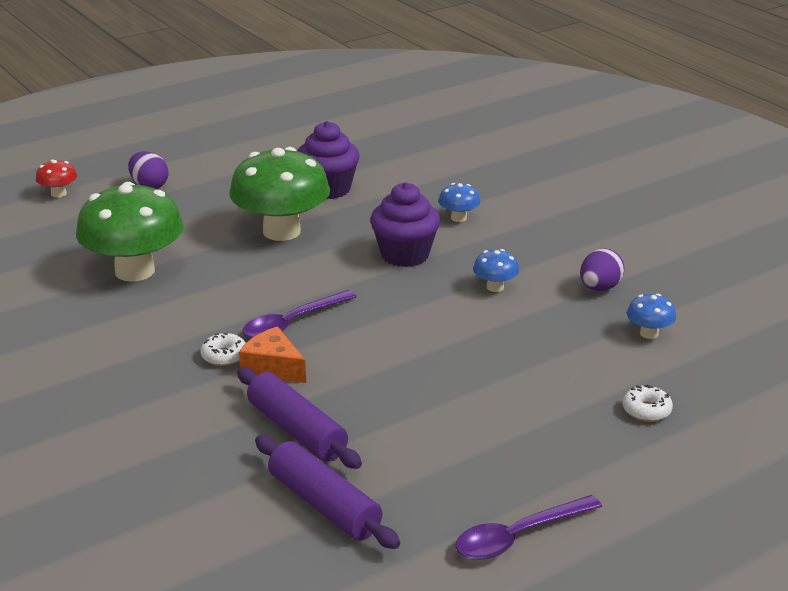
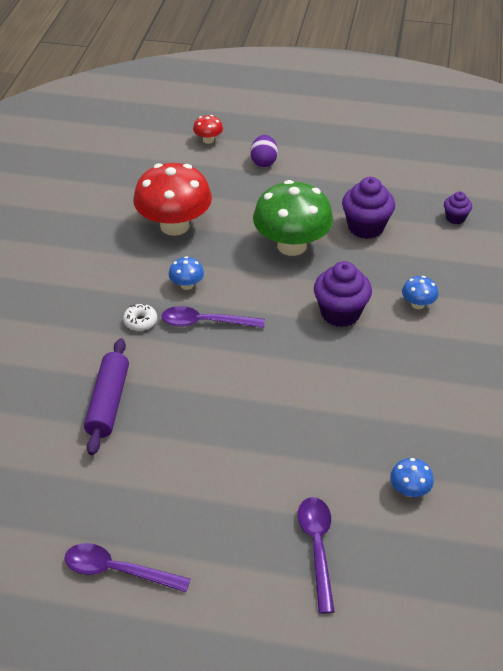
camera: 45 degrees right, 15 degrees up
green mushroom [76,182,184,282] -> red mushroom [133,163,212,236]
orange cheese [239,326,306,383] -> none
purple rolling pin [255,435,400,549] -> none
blue mushroom [473,249,519,292] -> blue mushroom moved to [169,256,204,290]
purple egg [580,248,625,291] -> none
white donut [623,385,673,422] -> purple spoon [298,497,335,614]
none -> purple cupcake [444,191,472,224]

